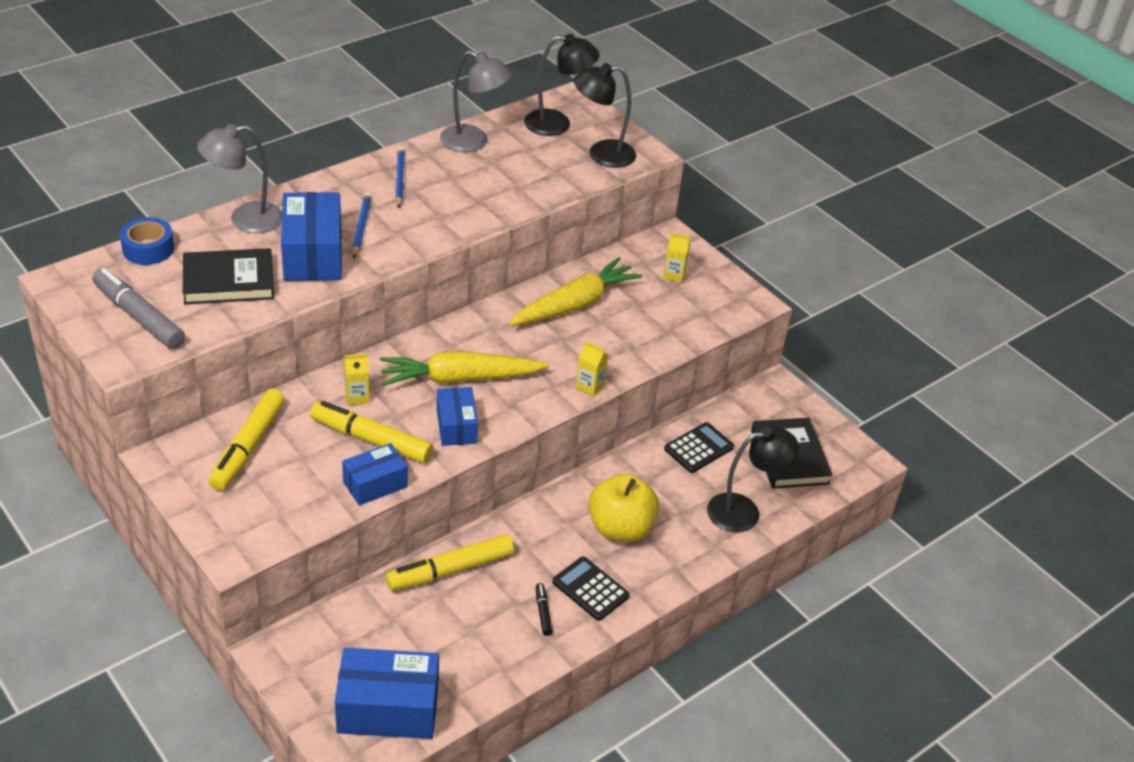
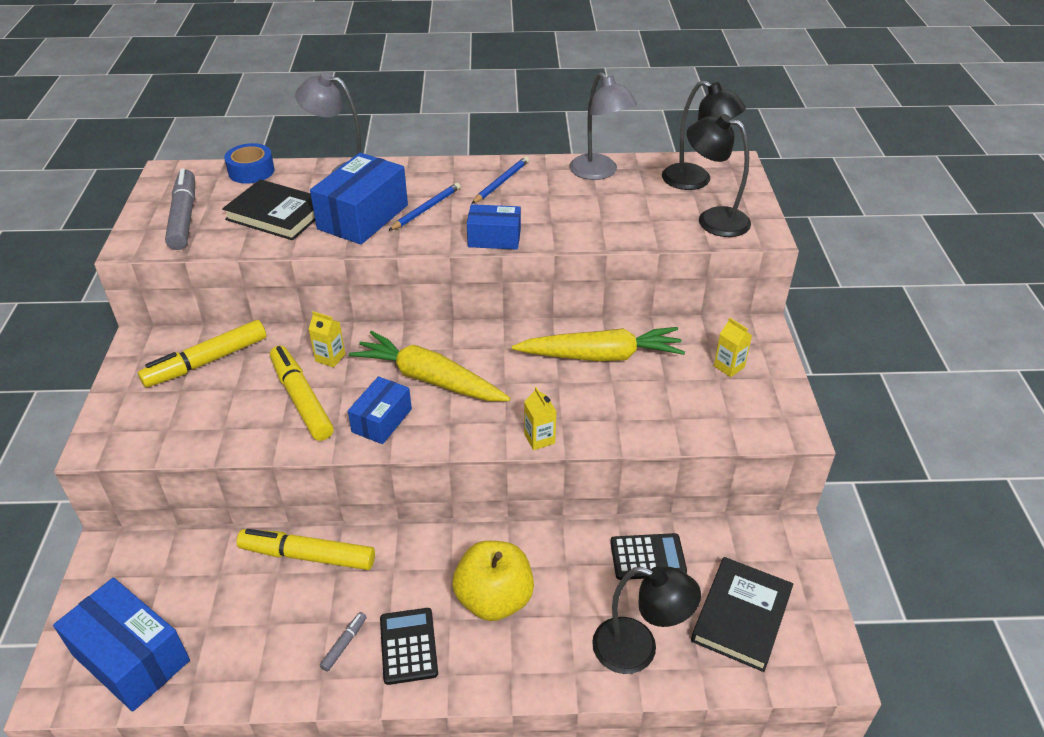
camera: 40 degrees right, 0 degrees up
blue box [342,443,408,505] -> blue box moved to [467,204,521,250]
black marker [536,583,553,636] -> grey marker [320,612,367,672]

